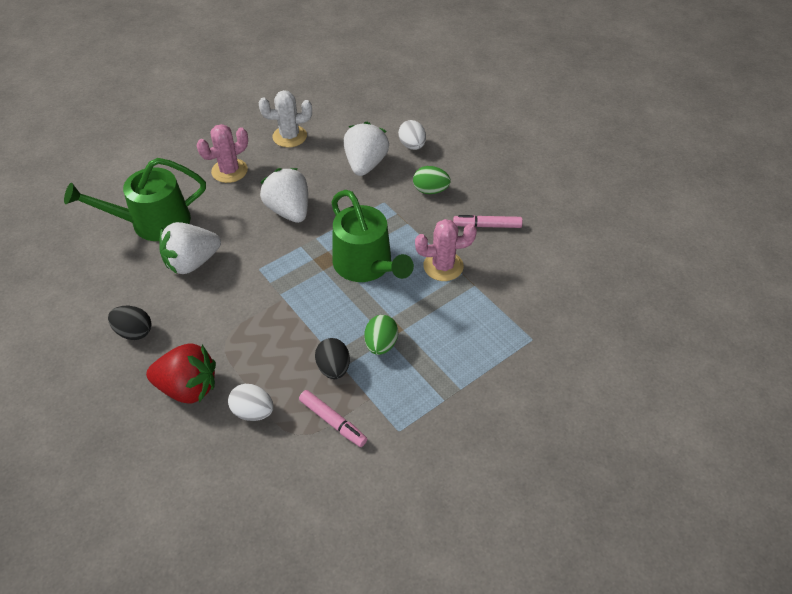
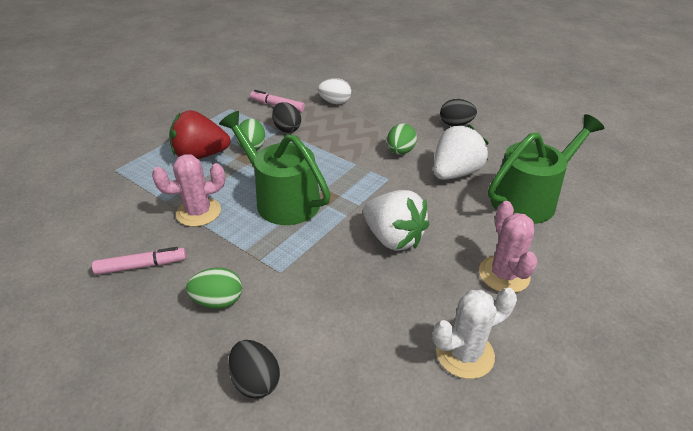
camera: 165 degrees right, 10 degrees down
red strawberry [146,343,216,403] -> red strawberry moved to [169,110,231,159]
pink cactus [197,124,248,183] -> pink cactus turned 45 degrees counterclockwise [479,201,538,293]
white strawberry [344,122,389,176] -> none
white egg [398,120,426,150] -> black egg [228,340,280,399]
none -> green egg [387,123,417,155]

